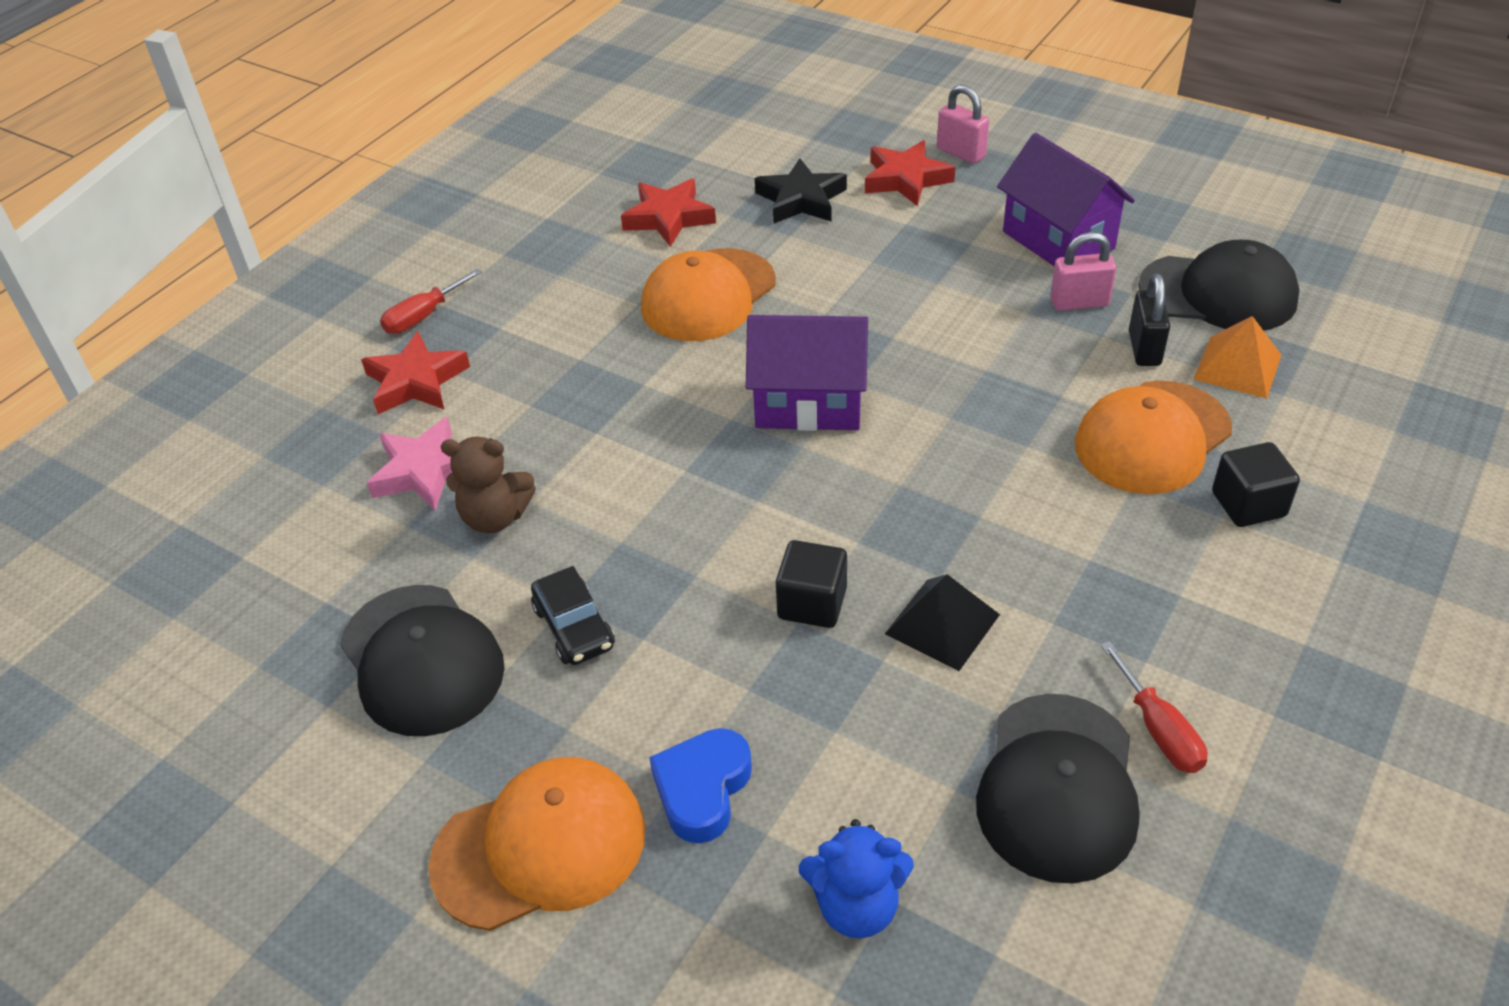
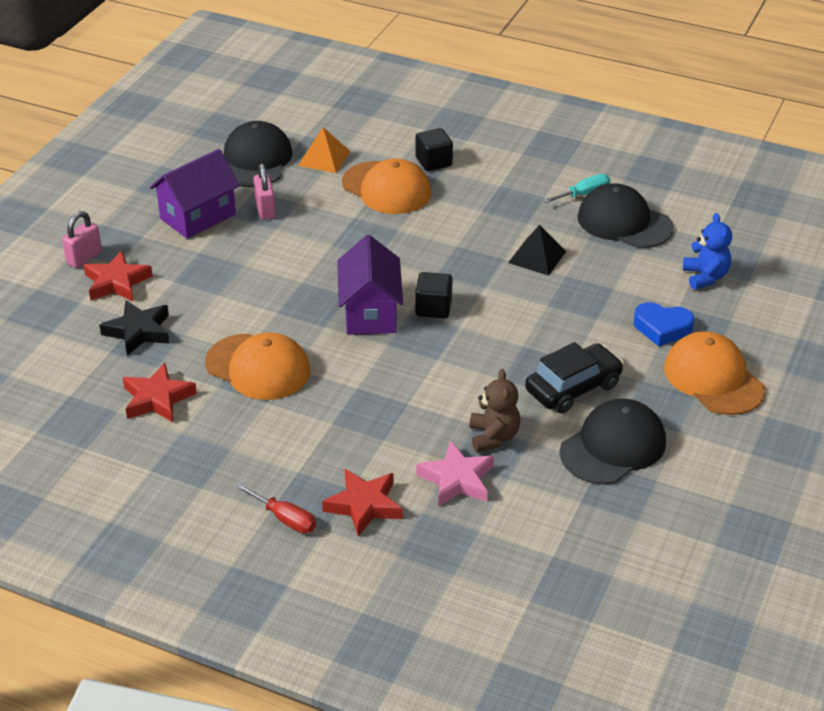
camera: 100 degrees left, 5 degrees down
black car [531,566,615,665] -> black car [525,342,624,413], size x1.51
black cube [776,540,847,628] -> black cube moved to [415,272,452,318]
black cap [976,694,1140,884] -> black cap turned 150 degrees counterclockwise [577,183,674,248]
red screwdriver [1101,641,1207,773] -> turquoise screwdriver [543,174,610,203]
black padlock [1129,274,1170,366] -> none

